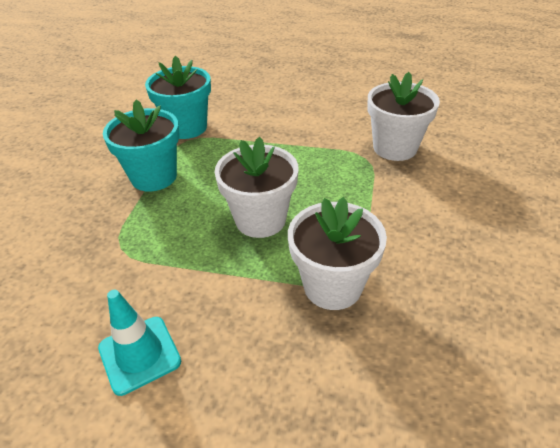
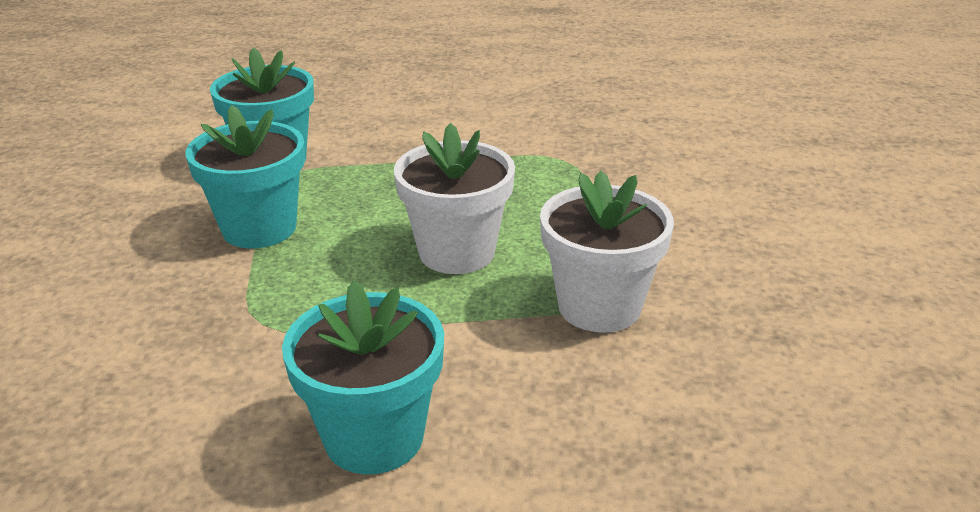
camera: 20 degrees left, 10 degrees down
turquoise traffic cone [98,290,181,396] -> turquoise flower pot [282,280,444,474]
white flower pot [367,72,440,161] -> none

